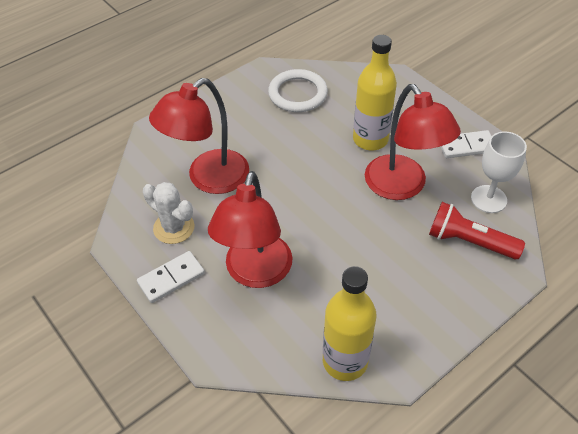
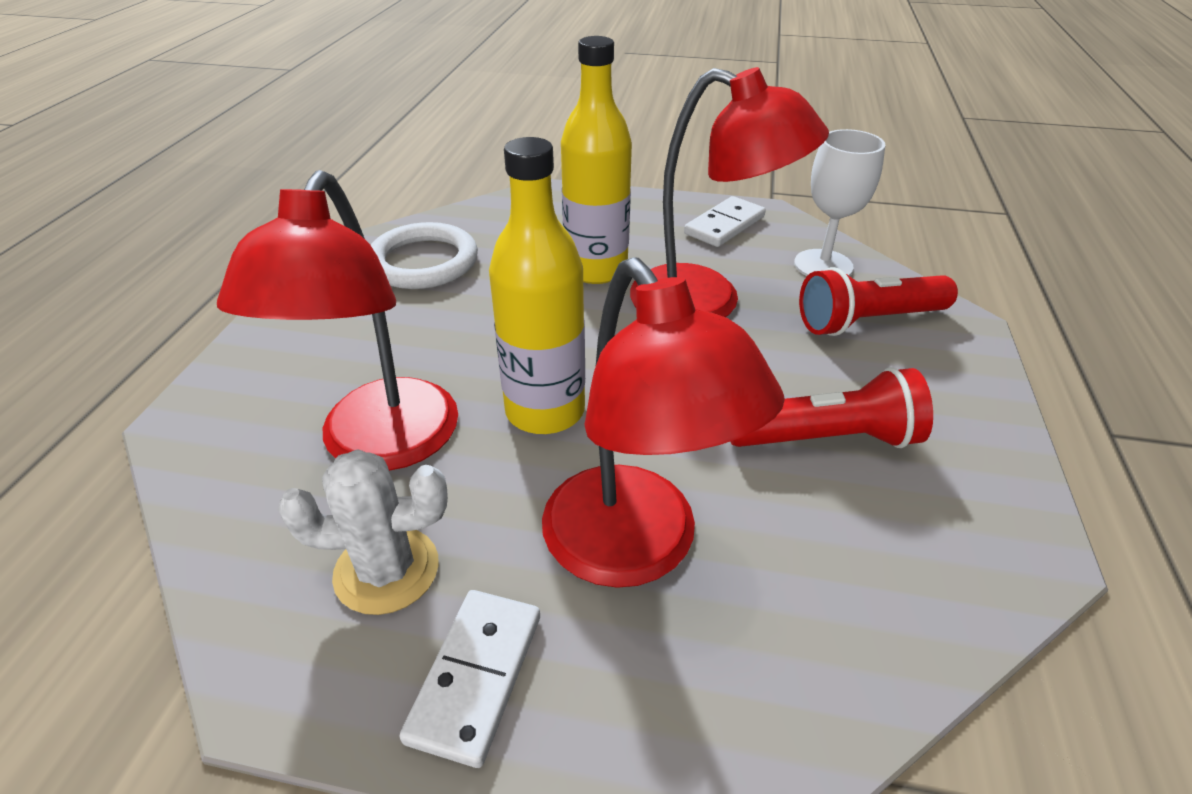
camera: 40 degrees left, 10 degrees down
yellow bottle [323,266,377,381] -> yellow bottle moved to [489,137,585,434]
none -> red flashlight [730,367,933,448]

